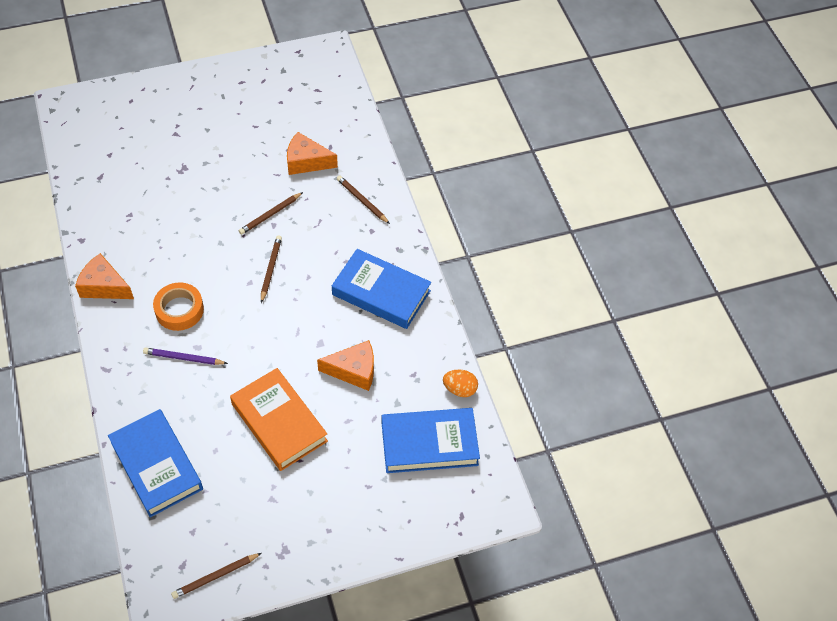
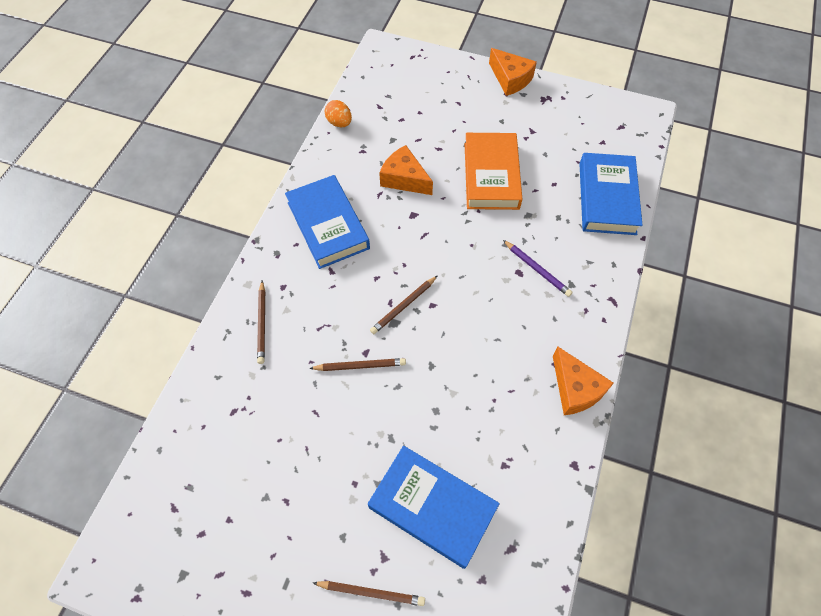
camera: 140 degrees left, 5 degrees up
orange tape [153,282,204,331] -> none
brown pencil [171,553,261,599] -> brown pencil moved to [313,581,425,606]
orange cheese [287,132,338,175] -> orange cheese moved to [489,48,537,96]
blue book [382,408,480,473] -> blue book moved to [368,446,500,569]

